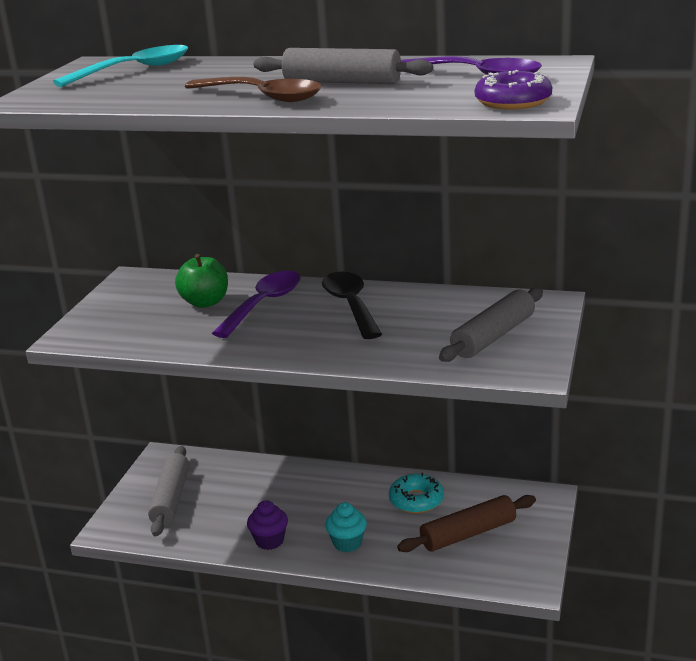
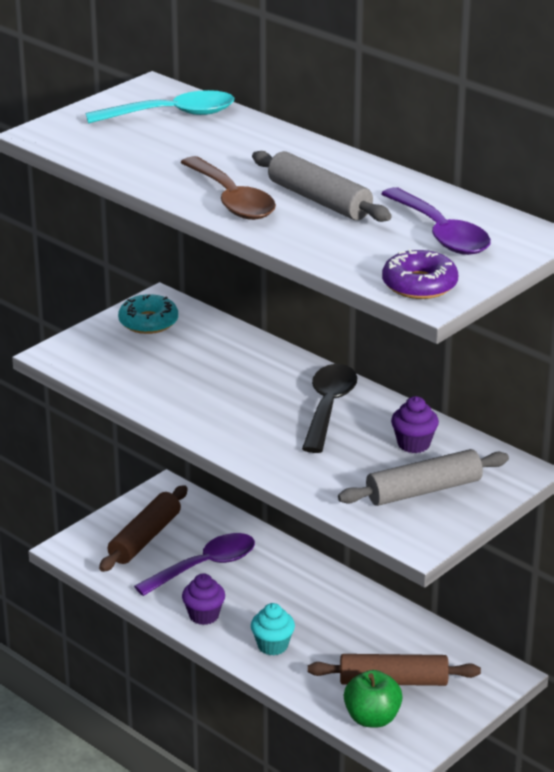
camera: 25 degrees right, 5 degrees up
grey rolling pin [148,446,189,537] -> brown rolling pin [99,485,188,572]
green apple [175,254,228,308] -> green apple moved to [344,670,403,728]
purple spoon [212,271,301,338] -> purple spoon moved to [134,533,255,596]
turquoise donut [389,473,444,513] -> turquoise donut moved to [118,294,178,334]
none -> purple cupcake [391,396,439,453]

